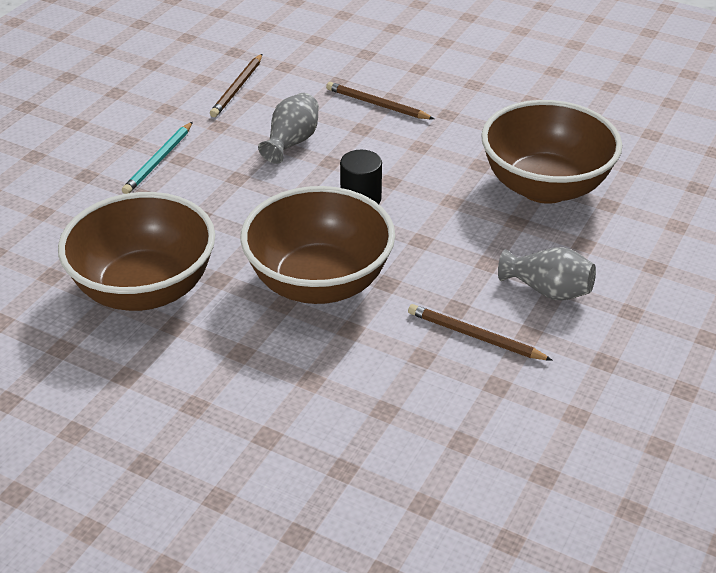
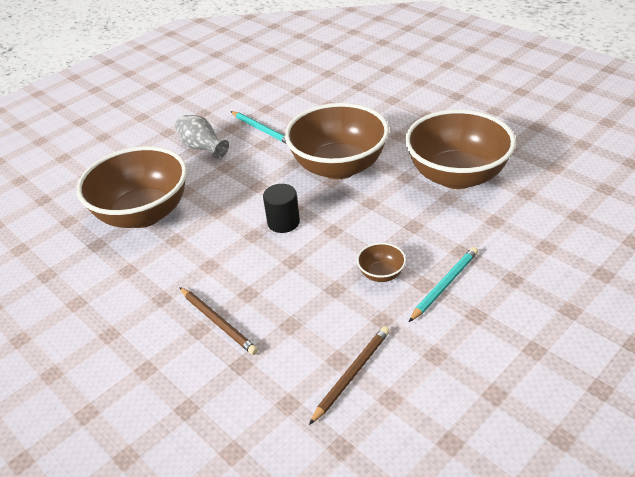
camera: 160 degrees left, 0 degrees up
grey vase [258,93,319,164] -> none
brown pencil [408,304,553,361] -> turquoise pencil [231,111,287,144]
none -> brown bowl [357,243,406,282]

